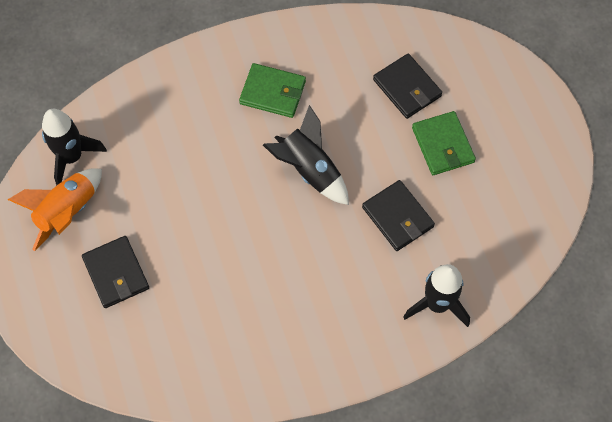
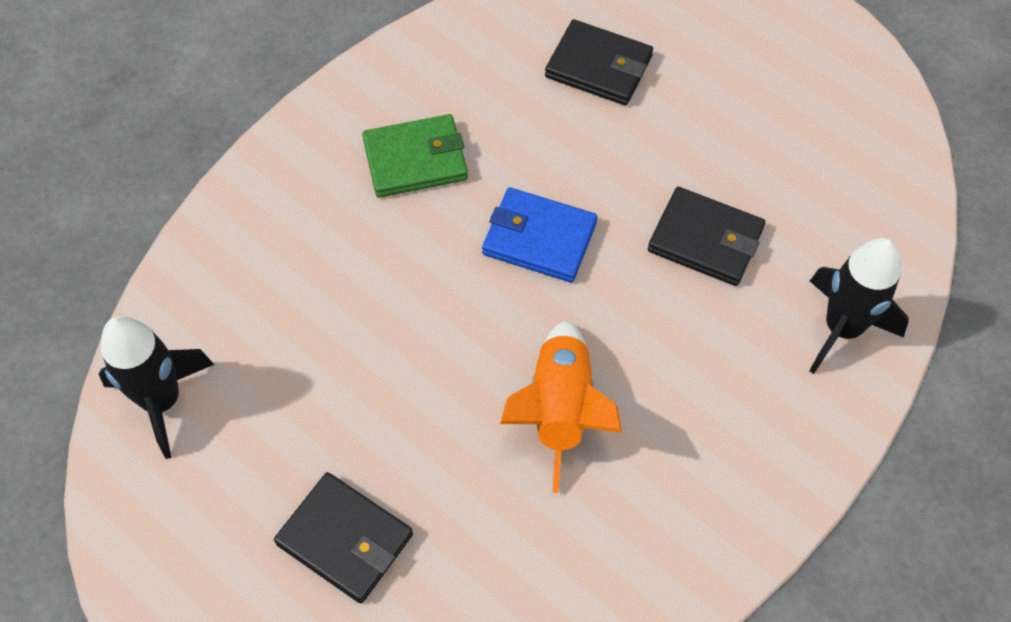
camera: 30 degrees left, 5 degrees down
orange rocket [8,168,102,251] -> orange rocket moved to [500,321,622,493]
black rocket [263,105,349,205] -> blue wallet [482,187,597,282]
green wallet [412,111,476,175] -> none

